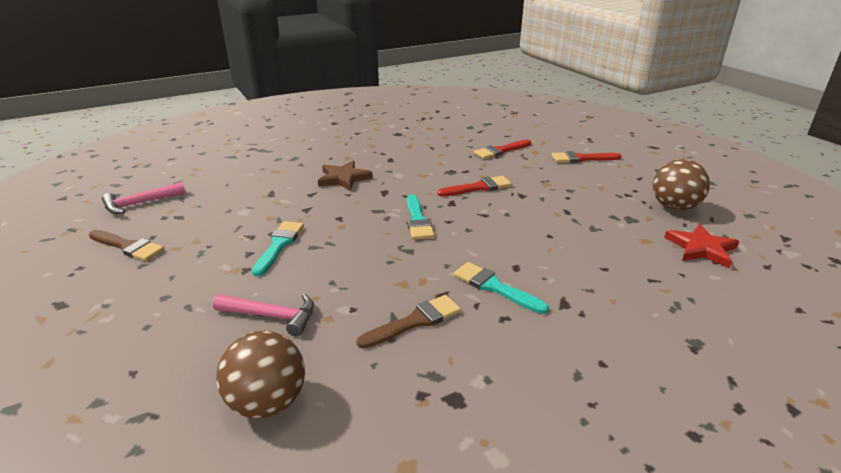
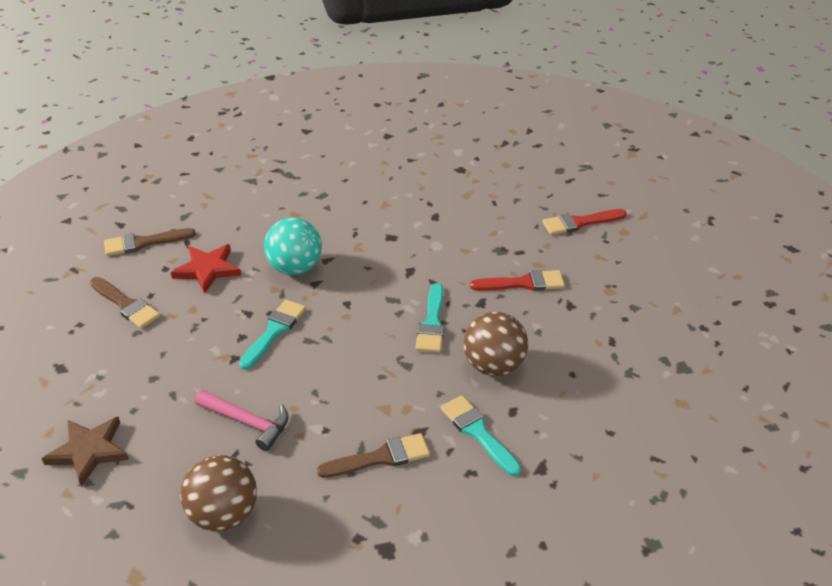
camera: 15 degrees right, 10 degrees up
pink hammer [102,182,186,214] -> brown brush [104,228,196,256]
brown star [318,161,373,191] -> brown star moved to [42,417,129,487]
red brush [552,151,621,163] -> none
brown ball [653,159,710,211] -> brown ball moved to [464,312,528,376]
red star [664,224,739,268] -> red star moved to [171,244,241,294]
none -> turquoise ball [264,218,322,275]

